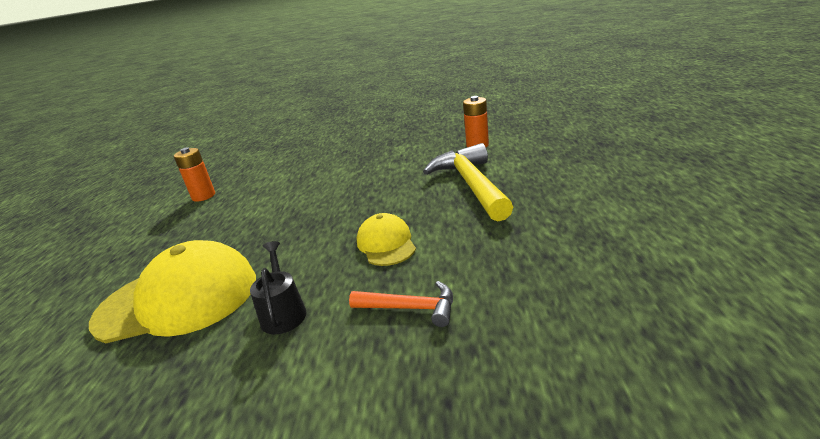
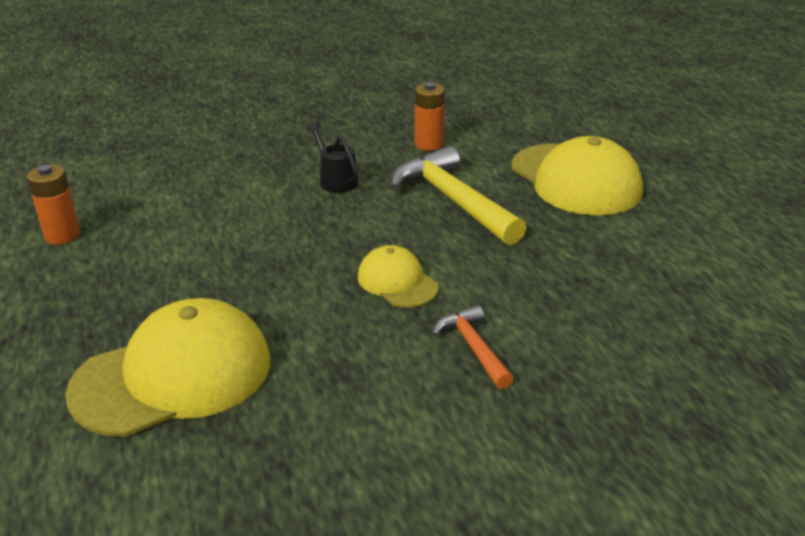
camera: 25 degrees left, 5 degrees up
black watering can [250,241,306,334] -> black watering can moved to [307,122,358,193]
orange hammer [349,281,453,327] -> orange hammer turned 105 degrees counterclockwise [432,305,513,389]
none -> yellow cap [512,136,643,215]

